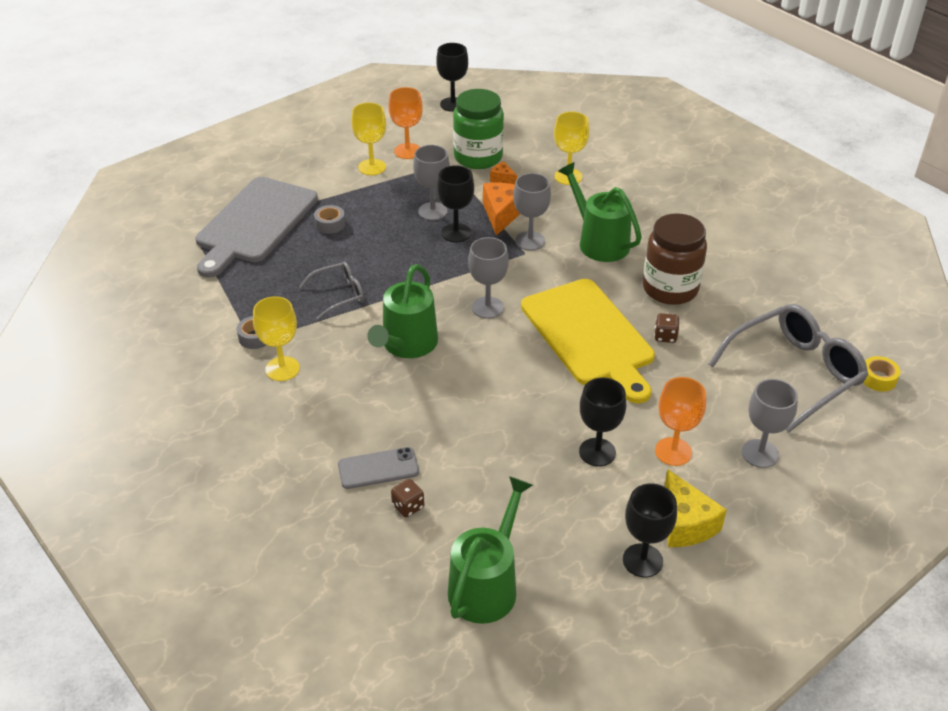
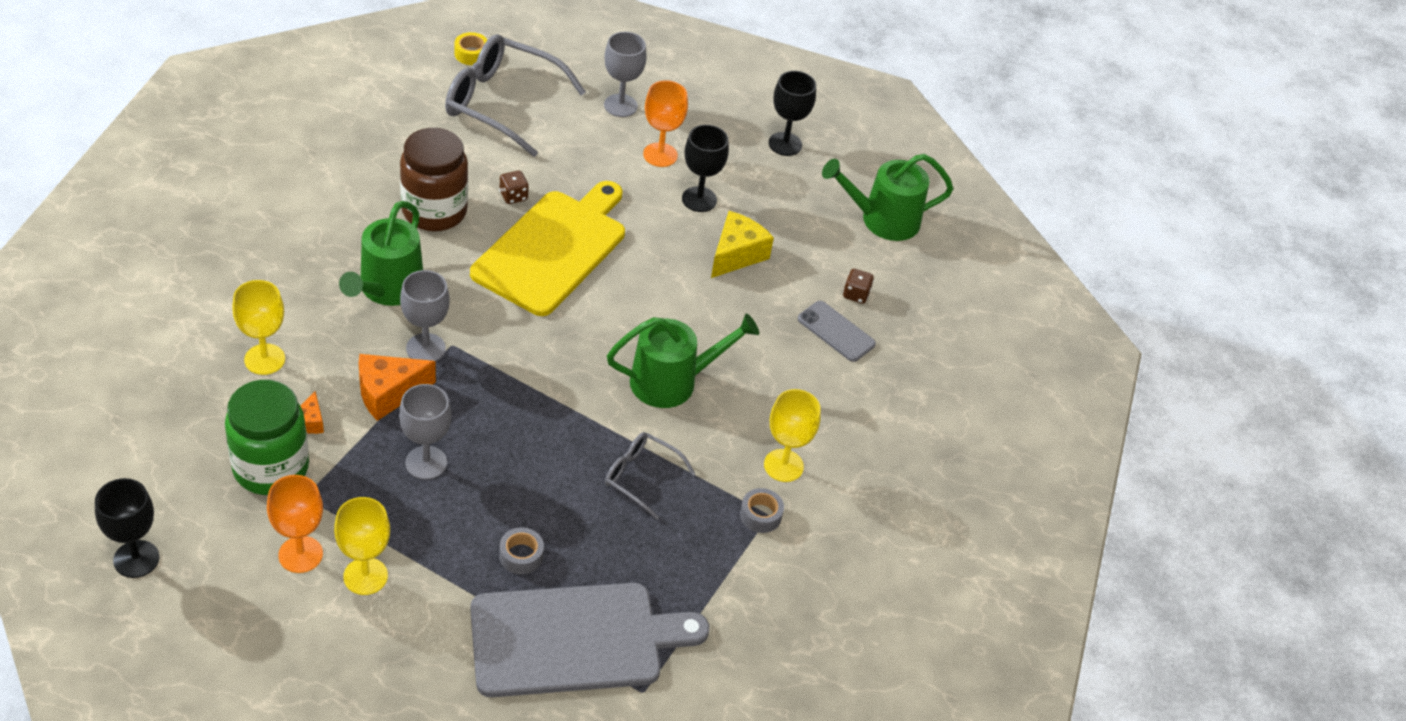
camera: 130 degrees left, 5 degrees up
black goblet [437,165,474,242] -> none
grey goblet [468,237,509,319] -> none
yellow cheese [664,469,727,547] -> yellow cheese moved to [711,211,774,278]

